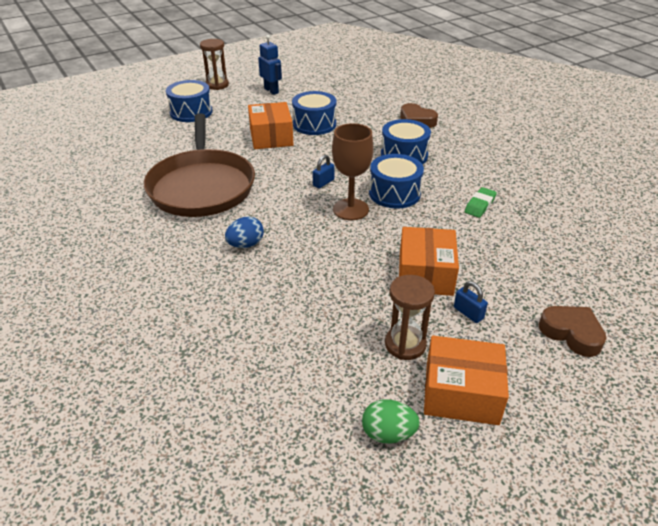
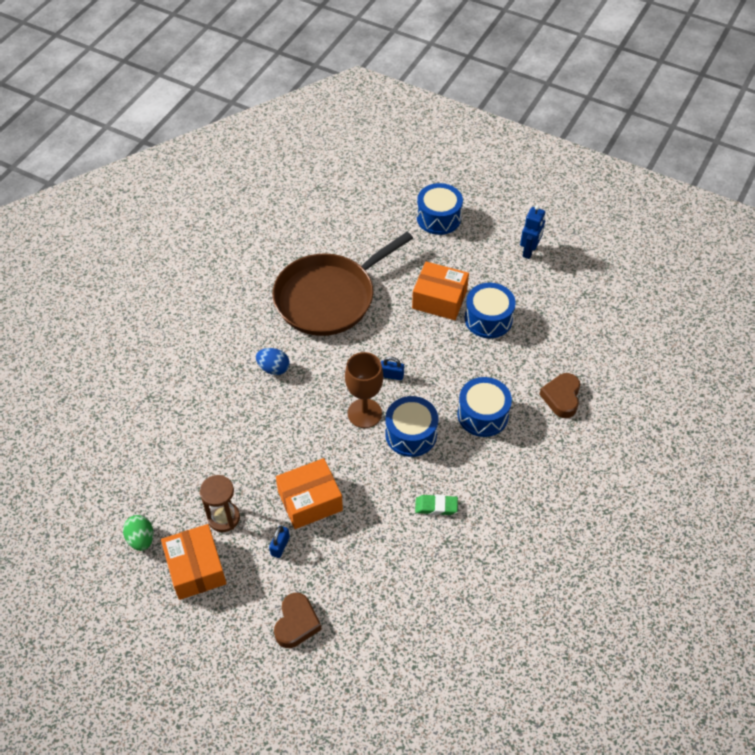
camera: 60 degrees right, 15 degrees up
brown hourglass [200,39,229,90] -> none
orange box [248,102,293,149] -> orange box turned 60 degrees clockwise [412,261,469,320]

